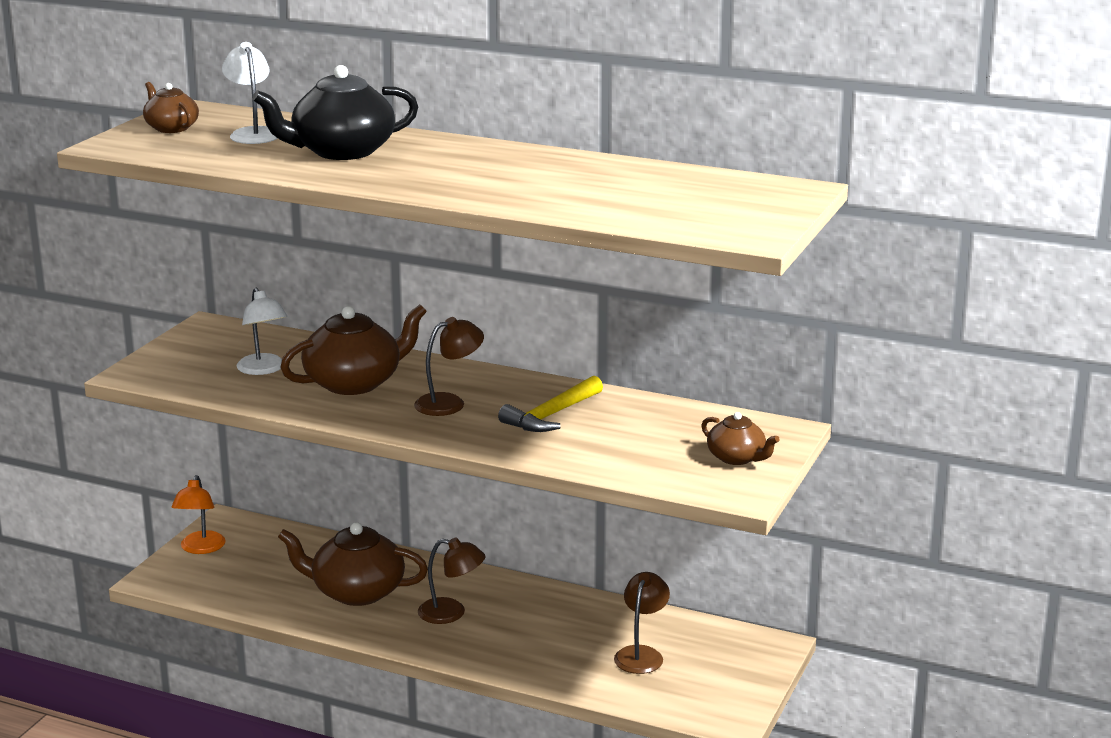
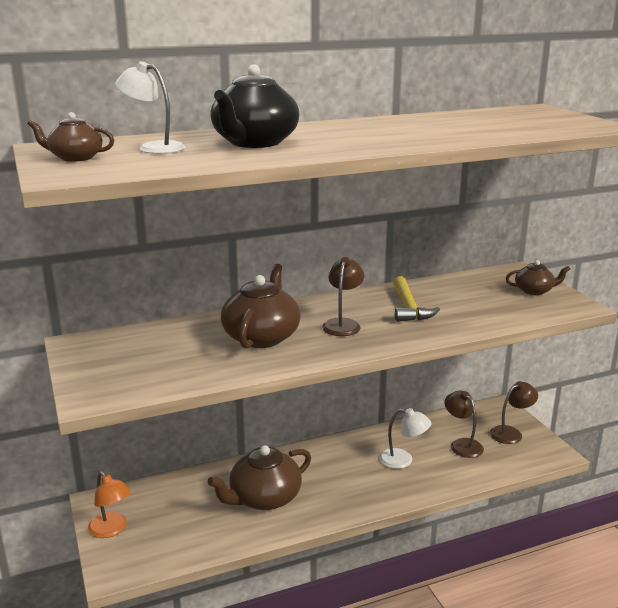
camera: 45 degrees left, 0 degrees up
white lamp [237,288,288,375] -> white lamp moved to [379,408,431,469]
brown lamp [418,538,485,624] -> brown lamp moved to [490,381,538,444]

